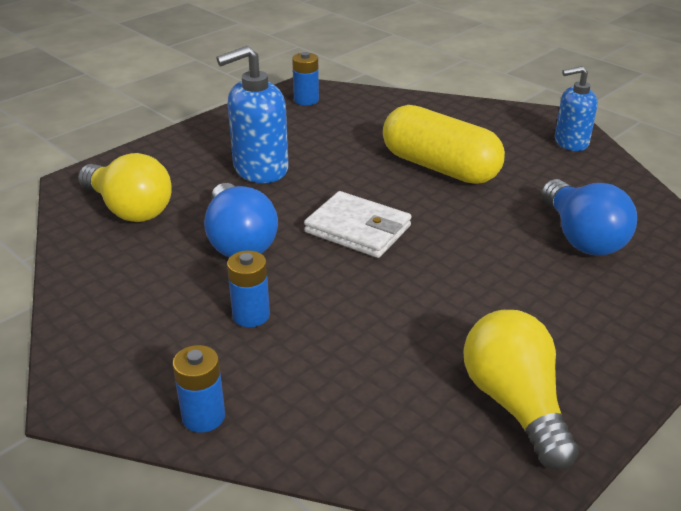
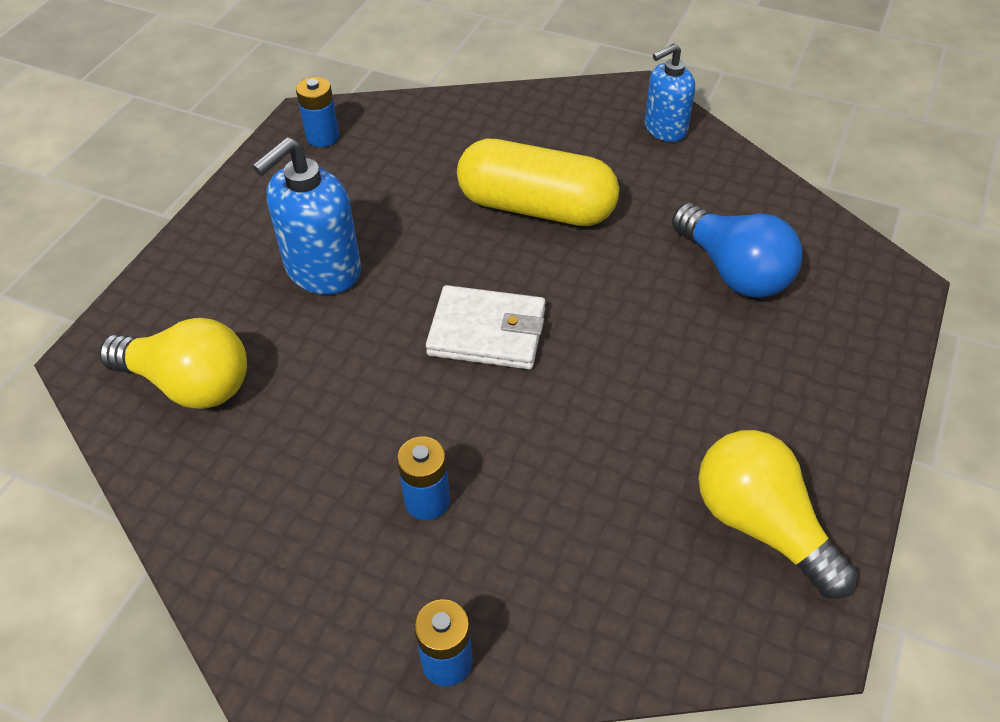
camera: 20 degrees left, 15 degrees up
blue light bulb [204,183,278,257] -> none

